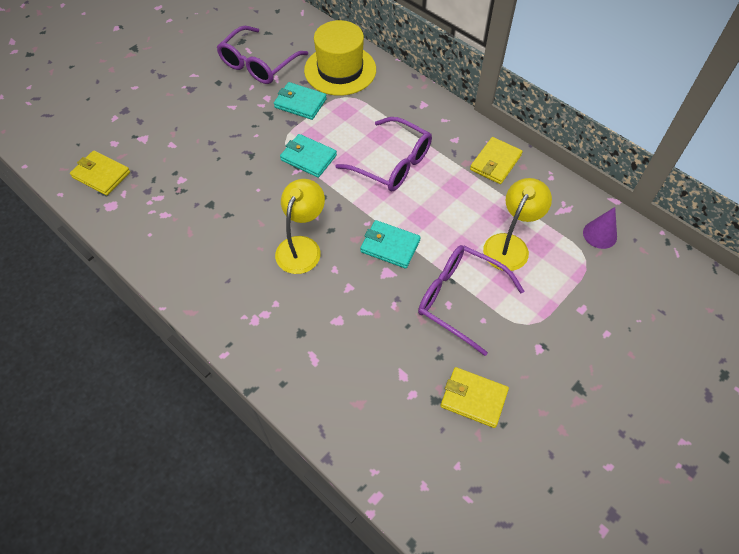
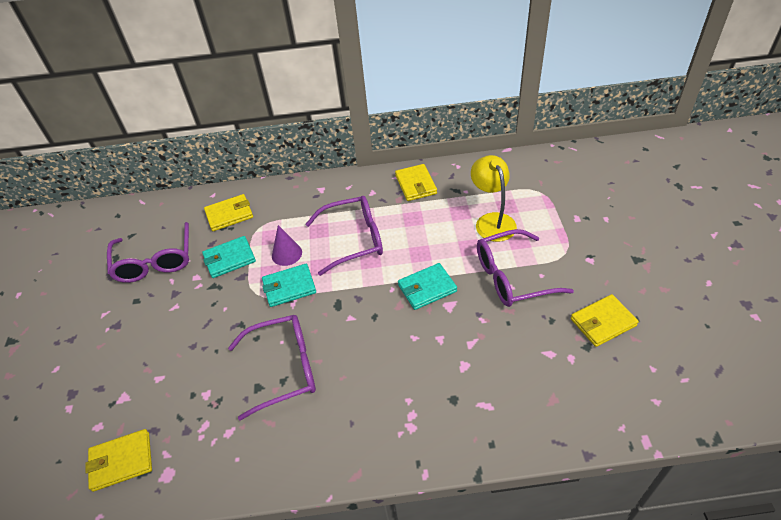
camera: 45 degrees left, 10 degrees down
yellow lamp [275,179,325,274] -> none
yellow hat [304,20,376,96] -> yellow wallet [204,194,253,231]
purple cone [583,207,617,249] -> purple cone moved to [272,225,302,266]
none -> purple glasses [228,315,316,421]

